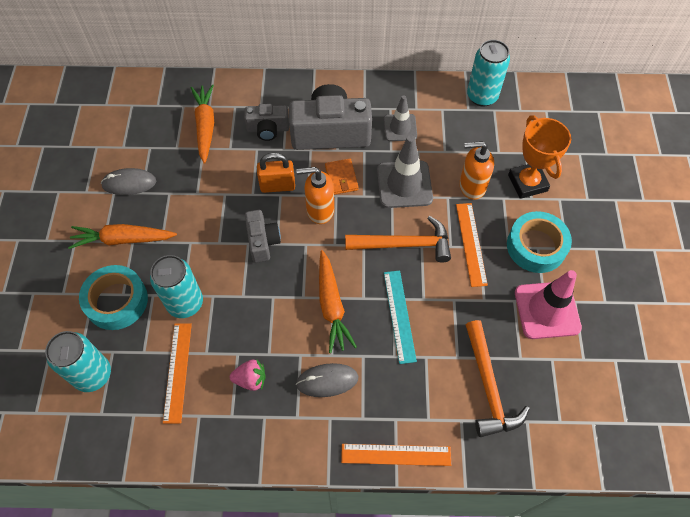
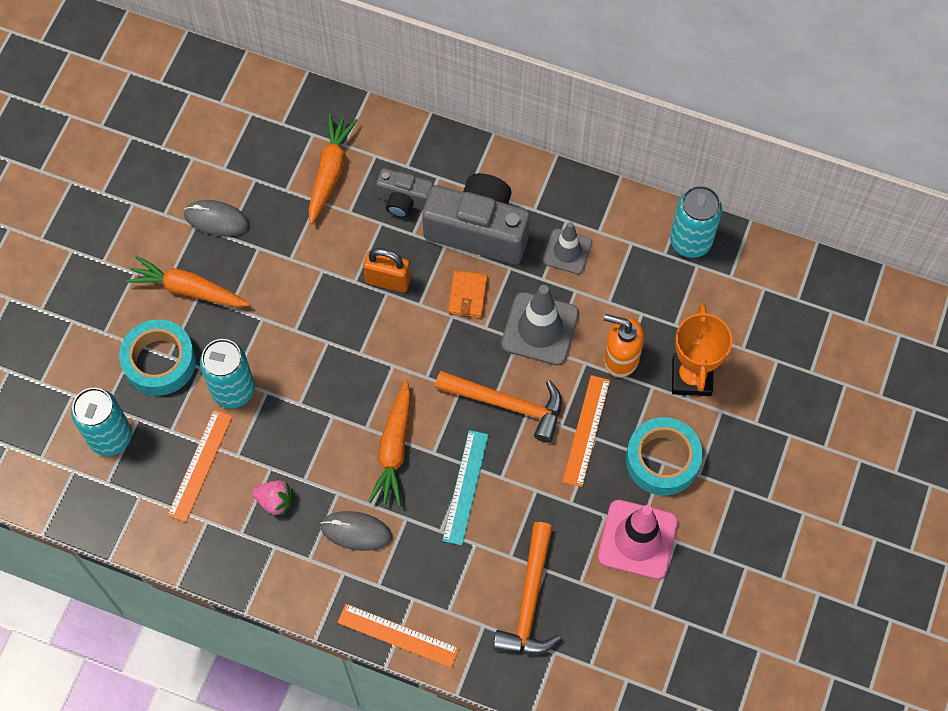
camera: 20 degrees right, 5 degrees up
grey camera [245,210,281,263] -> none
orange soap dispenser [296,167,334,224] -> none

